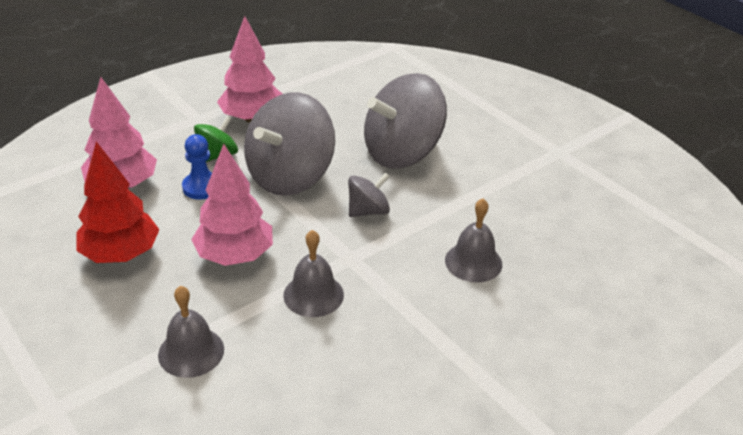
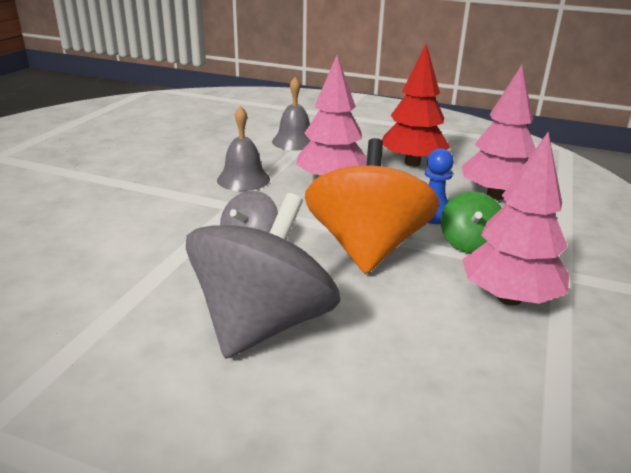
camera: 150 degrees right, 10 degrees down
grey spinning top [244,92,335,196] -> orange spinning top [305,138,439,274]
grey bell [445,198,502,282] -> none

